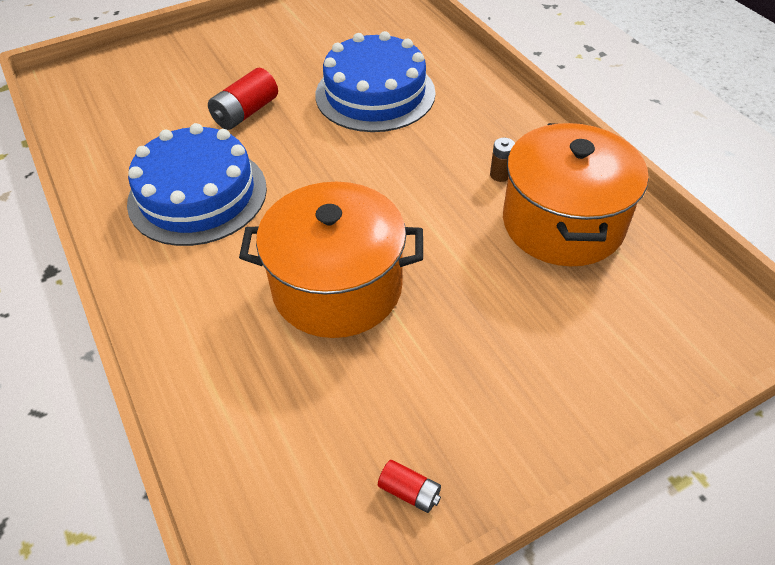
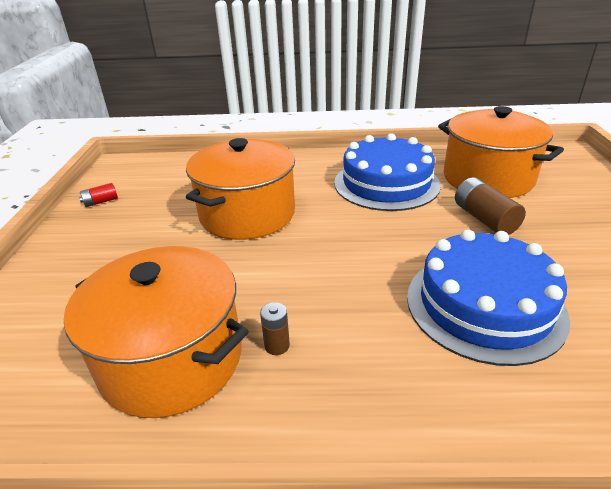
camera: 120 degrees right, 15 degrees down
red battery [208,68,278,130] -> brown battery [455,177,526,235]
none -> orange pot [438,106,564,198]

